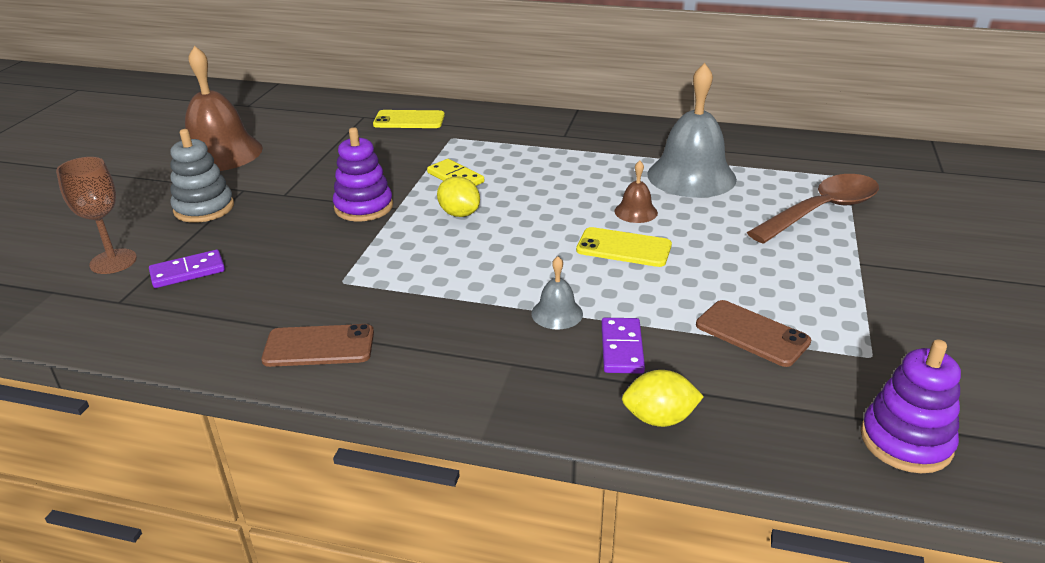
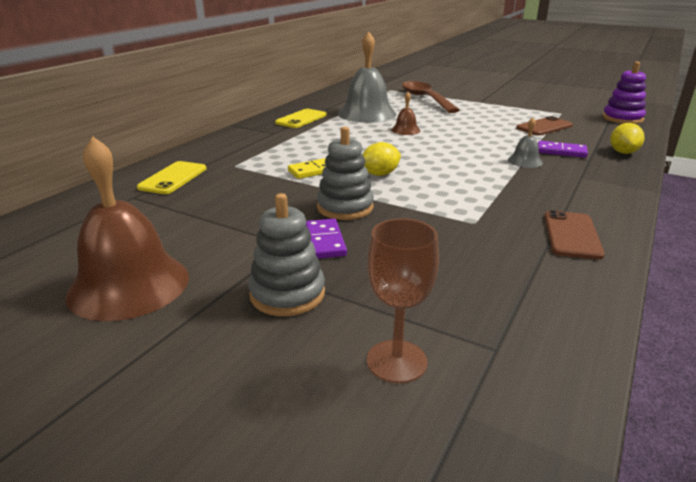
camera: 75 degrees left, 5 degrees down
purple domino [149,250,225,288] -> purple domino moved to [306,219,347,259]
purple stacking toy [333,127,393,222] -> grey stacking toy [317,127,374,220]
yellow phone [576,227,672,267] -> yellow phone moved to [275,109,327,128]

